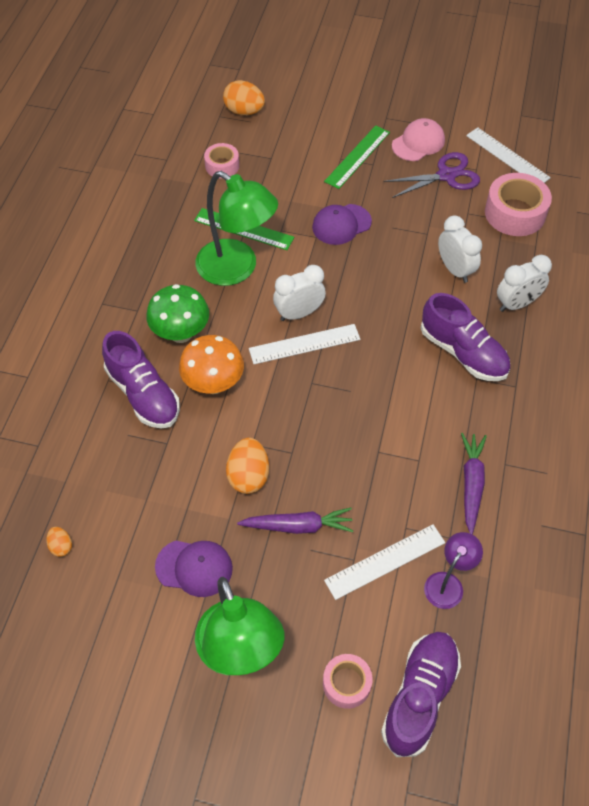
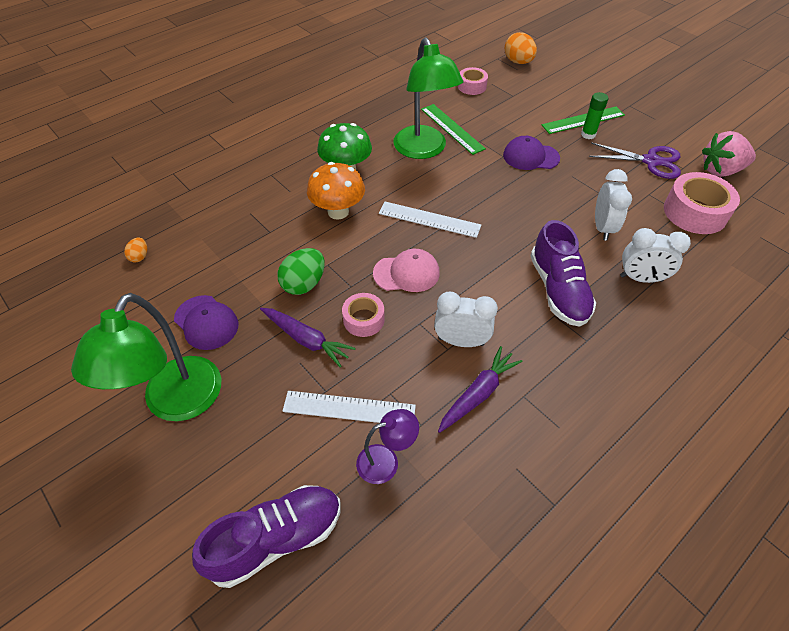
camera: 35 degrees right, 5 degrees down
purple shoe [102,331,180,429] -> none
orange egg [226,438,269,494] -> green egg [277,248,325,295]
white clock [273,265,326,321] -> white clock moved to [434,292,498,347]
pink tape [323,654,373,709] -> pink tape moved to [342,293,385,337]
pink cap [392,118,445,161] -> pink cap moved to [373,249,440,292]
white ruler [466,127,551,183] -> pink strawberry [702,131,756,177]
none -> green glue stick [581,92,608,139]

